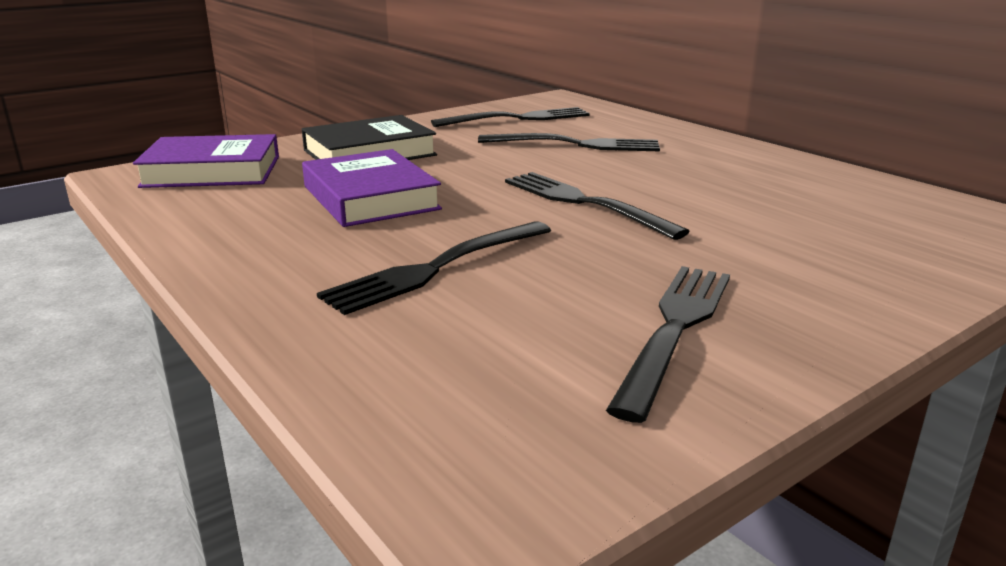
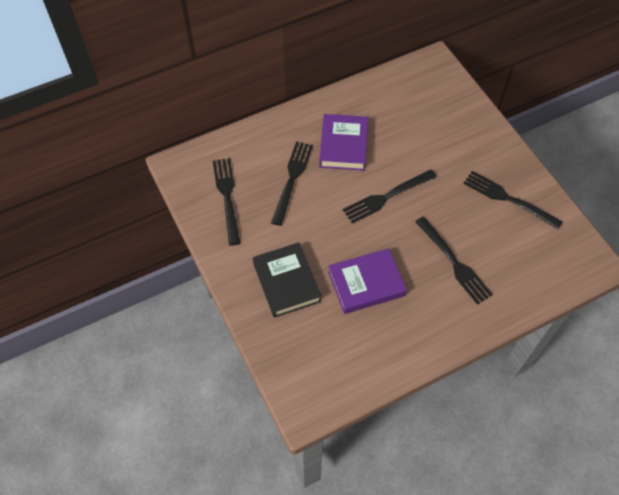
camera: 80 degrees left, 35 degrees up
purple book [133,134,279,188] -> purple book moved to [319,114,368,171]

